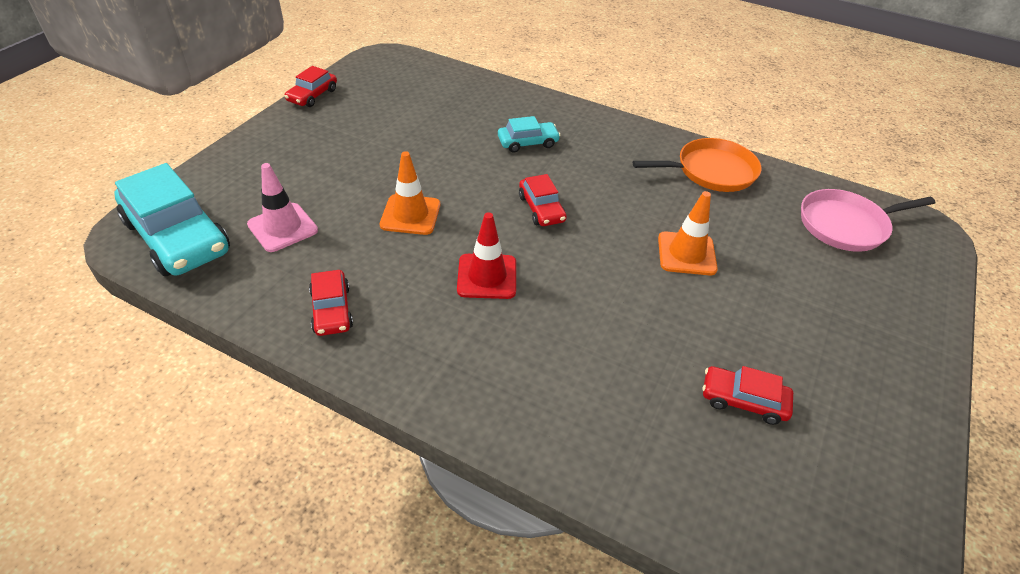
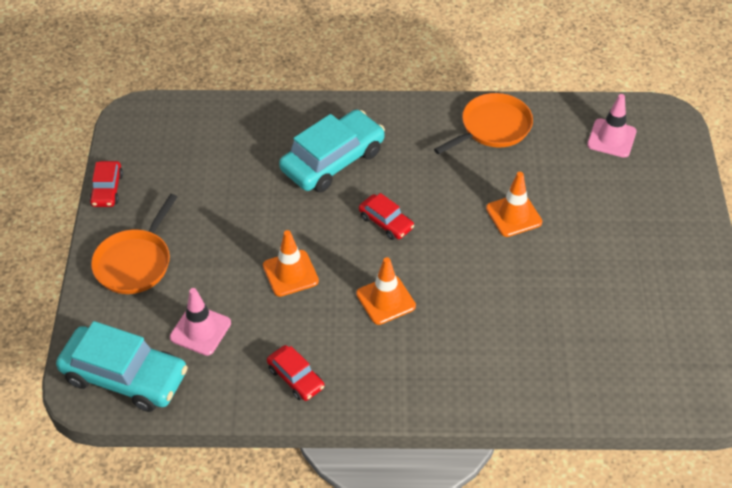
camera: 25 degrees left, 5 degrees up
red traffic cone [457,212,516,299] -> orange traffic cone [356,257,416,325]
turquoise car [498,116,560,153] -> turquoise car [279,110,385,192], size x1.95
red car [702,366,793,425] -> none
pink pan [801,189,935,252] -> pink traffic cone [587,94,637,158]
none -> orange pan [91,194,177,294]

